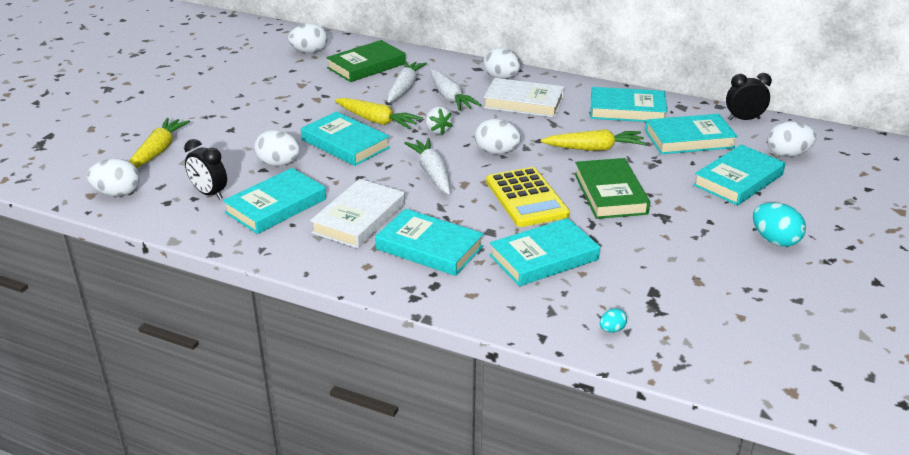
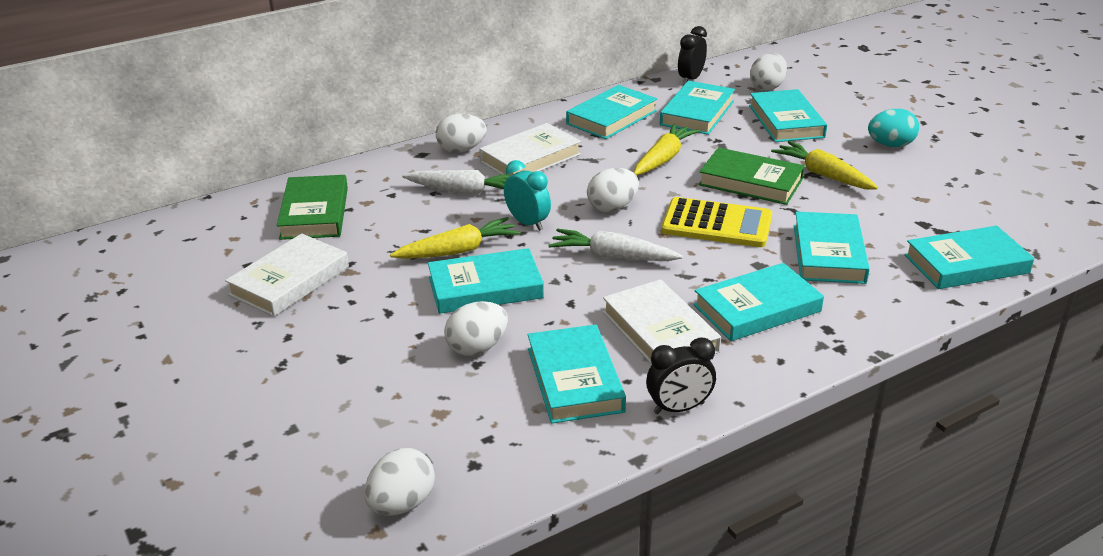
camera: 55 degrees left, 0 degrees up
yellow carrot [129,118,190,168] -> yellow carrot moved to [771,141,878,190]
black clock [184,139,227,200] -> black clock moved to [646,337,716,414]
white egg [288,24,327,53] -> none
white carrot [387,61,427,103] -> none
white strawberry [425,107,453,135] -> turquoise clock [504,160,551,231]
turquoise egg [600,308,627,333] -> turquoise book [904,226,1034,289]
none -> white book [225,234,349,317]

